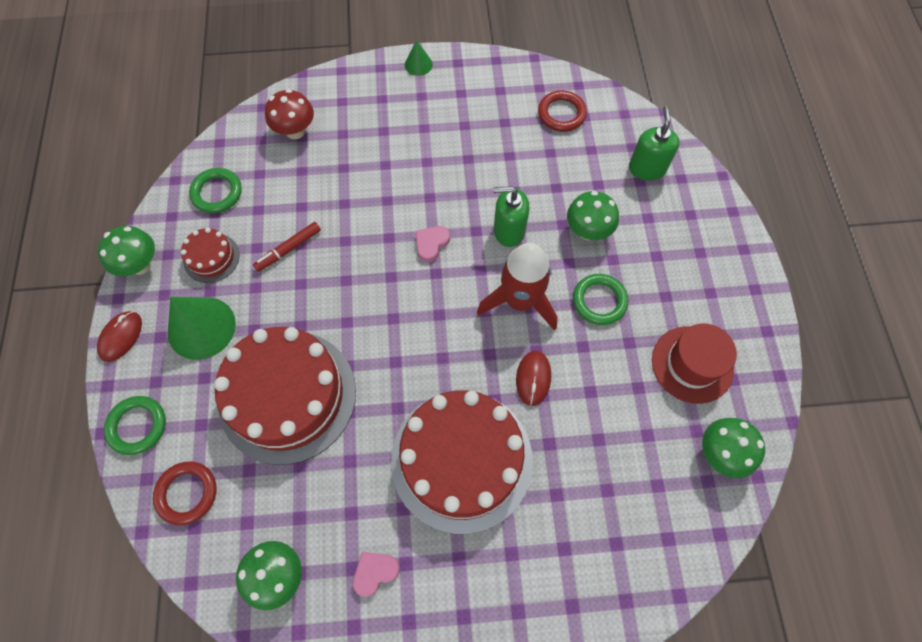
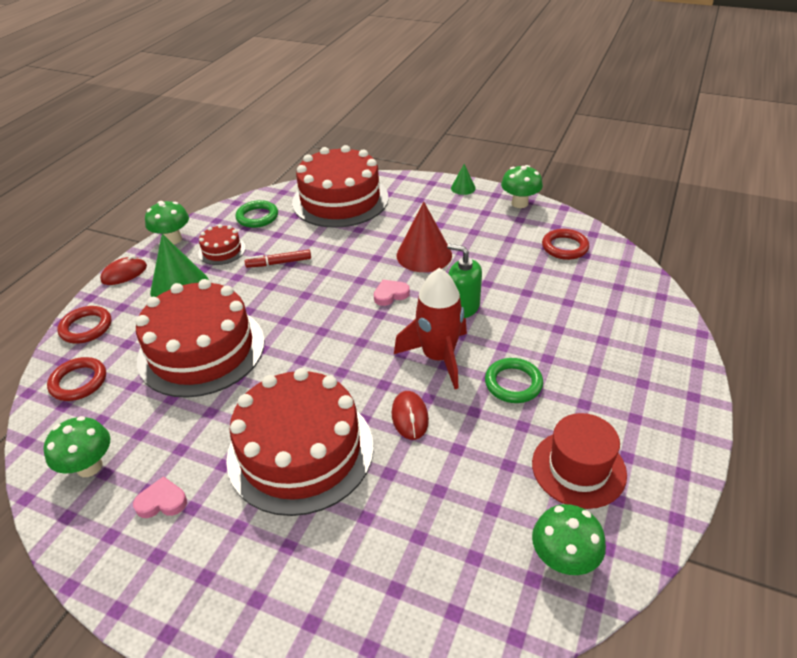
camera: 30 degrees right, 25 degrees down
green ring [104,396,166,455] -> red ring [57,306,112,343]
red mushroom [265,89,314,139] -> red cake [292,145,389,228]
red mouse [516,350,551,406] -> red mouse turned 45 degrees counterclockwise [391,391,429,440]
green mushroom [567,191,619,240] -> green mushroom moved to [501,165,543,208]
green soap dispenser [629,106,680,181] -> none
none -> red cone [397,202,452,272]

